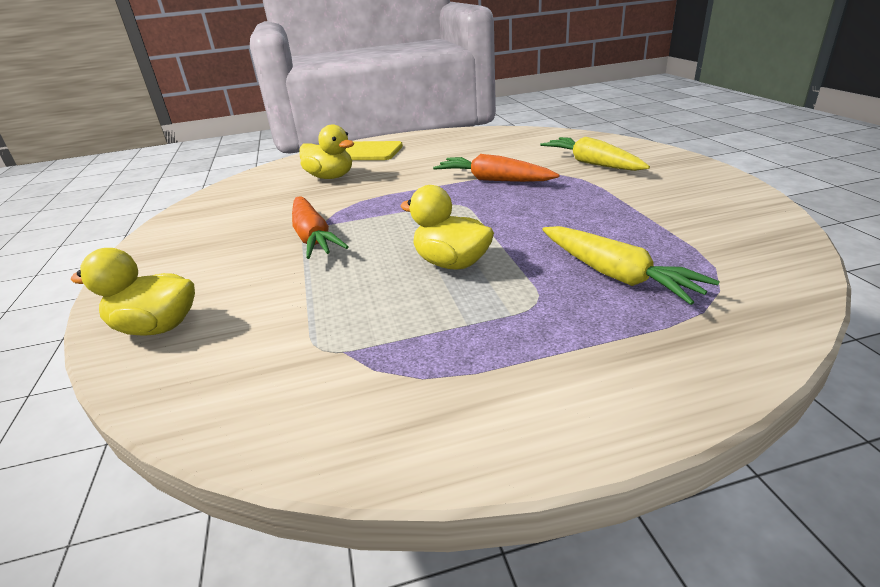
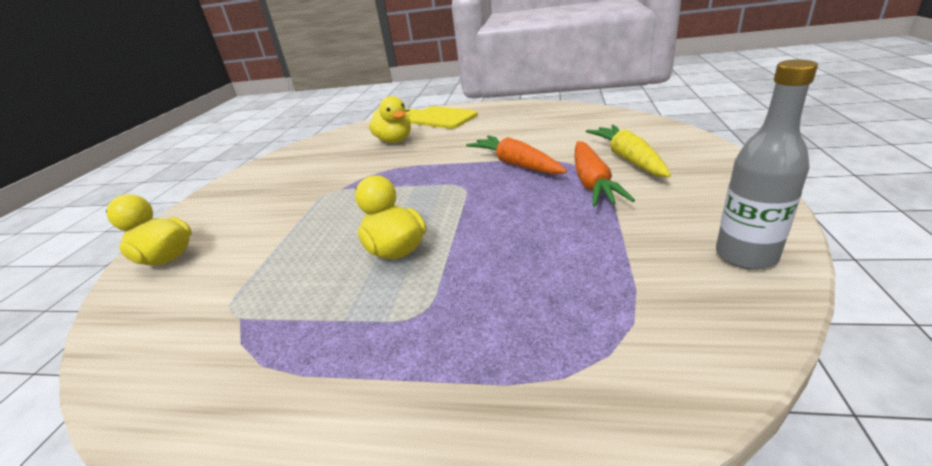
camera: 25 degrees right, 0 degrees up
orange carrot [292,196,349,259] -> orange carrot moved to [575,141,635,206]
yellow carrot [542,226,720,305] -> none
none -> grey bottle [716,59,818,270]

